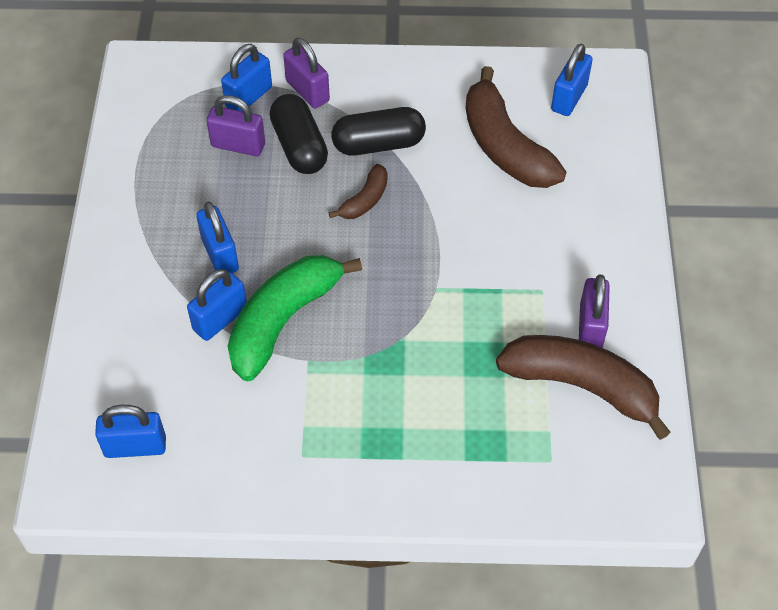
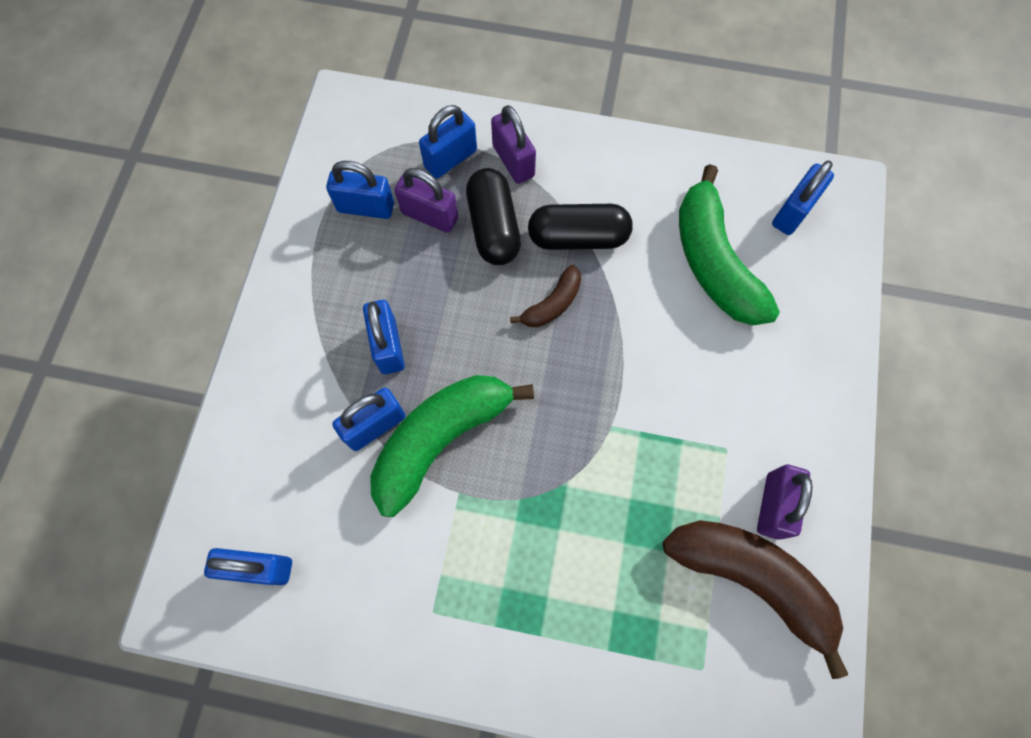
camera: 10 degrees right, 15 degrees up
brown banana [466,66,566,188] -> green banana [679,164,780,325]
none -> blue padlock [326,161,394,219]

